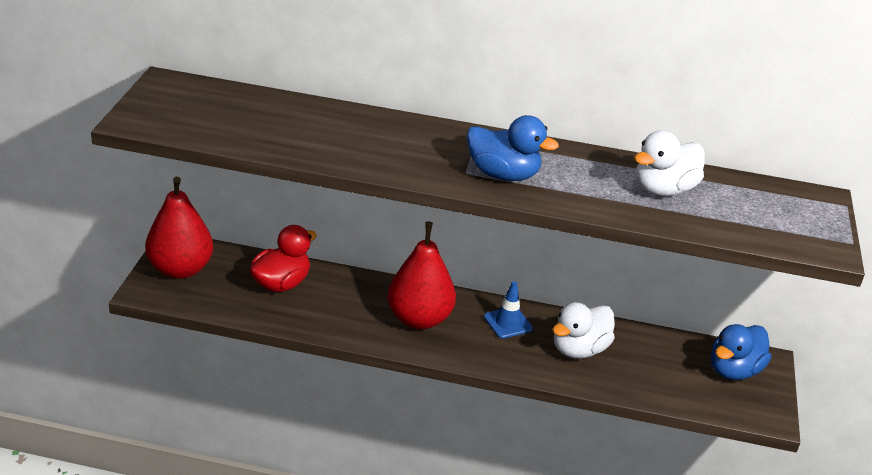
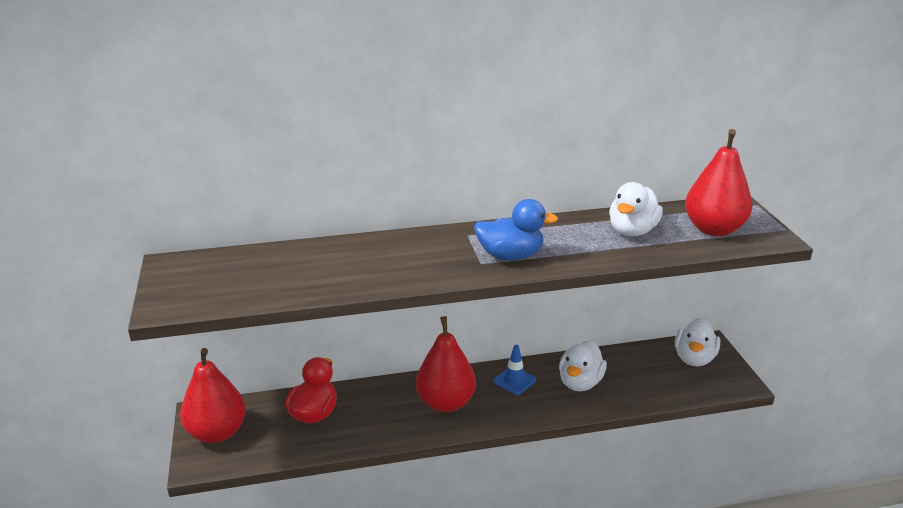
camera: 20 degrees left, 5 degrees down
blue duck [711,324,771,380] -> white duck [675,318,720,367]
none -> red pear [685,129,752,236]

